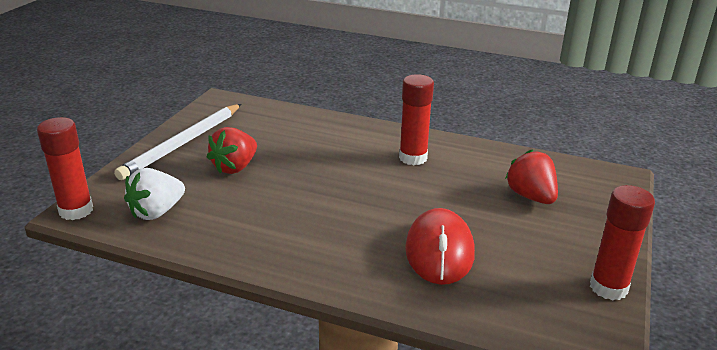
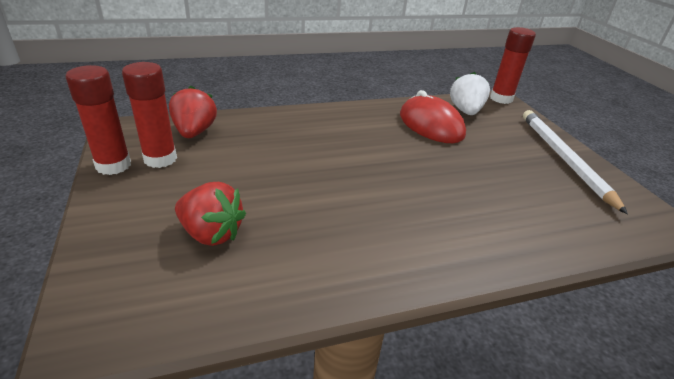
camera: 140 degrees right, 5 degrees up
red strawberry [207,127,257,174] -> red strawberry moved to [169,86,217,138]
red glue stick [399,74,434,165] -> red glue stick moved to [122,62,177,168]
red mouse [405,208,475,285] -> red mouse moved to [400,90,466,143]

